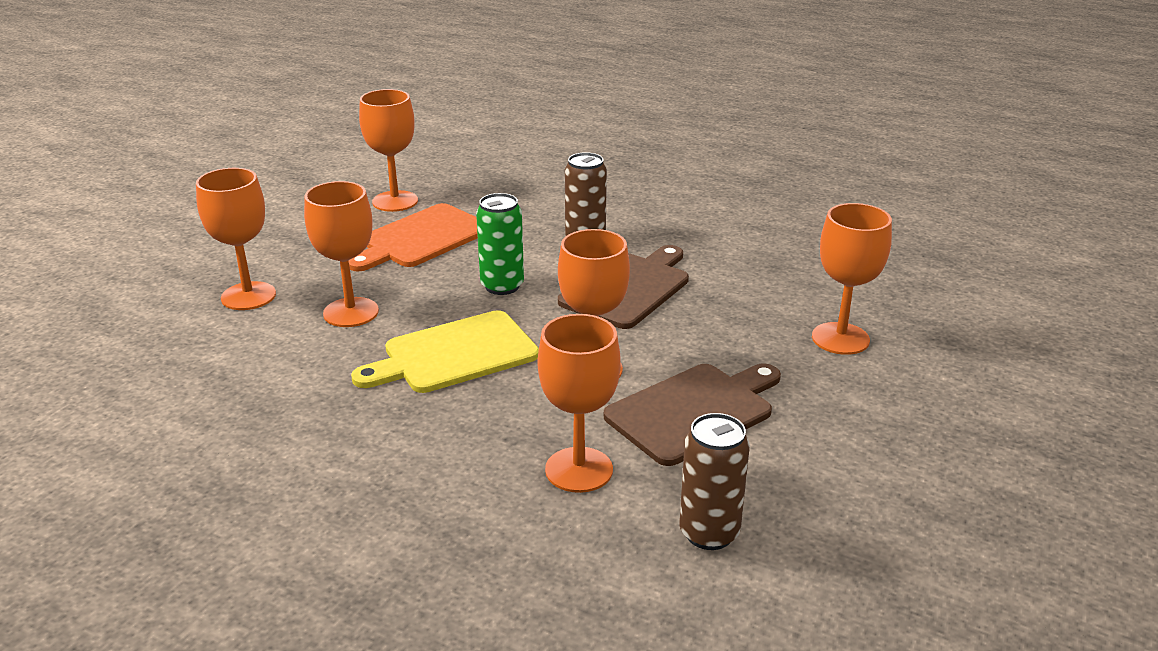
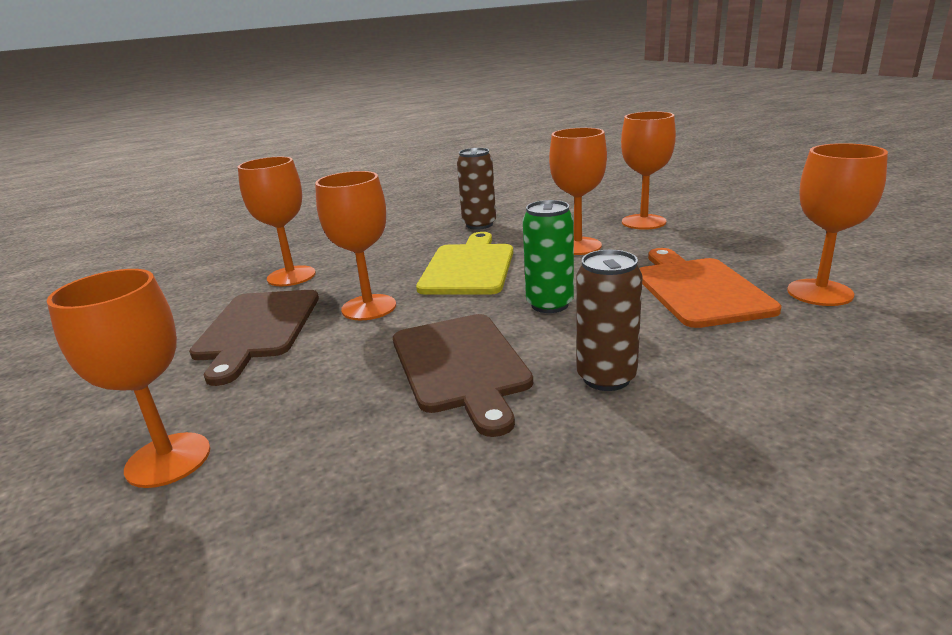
camera: 130 degrees right, 5 degrees down
brown can [679,413,750,550] -> brown can moved to [457,148,496,230]

